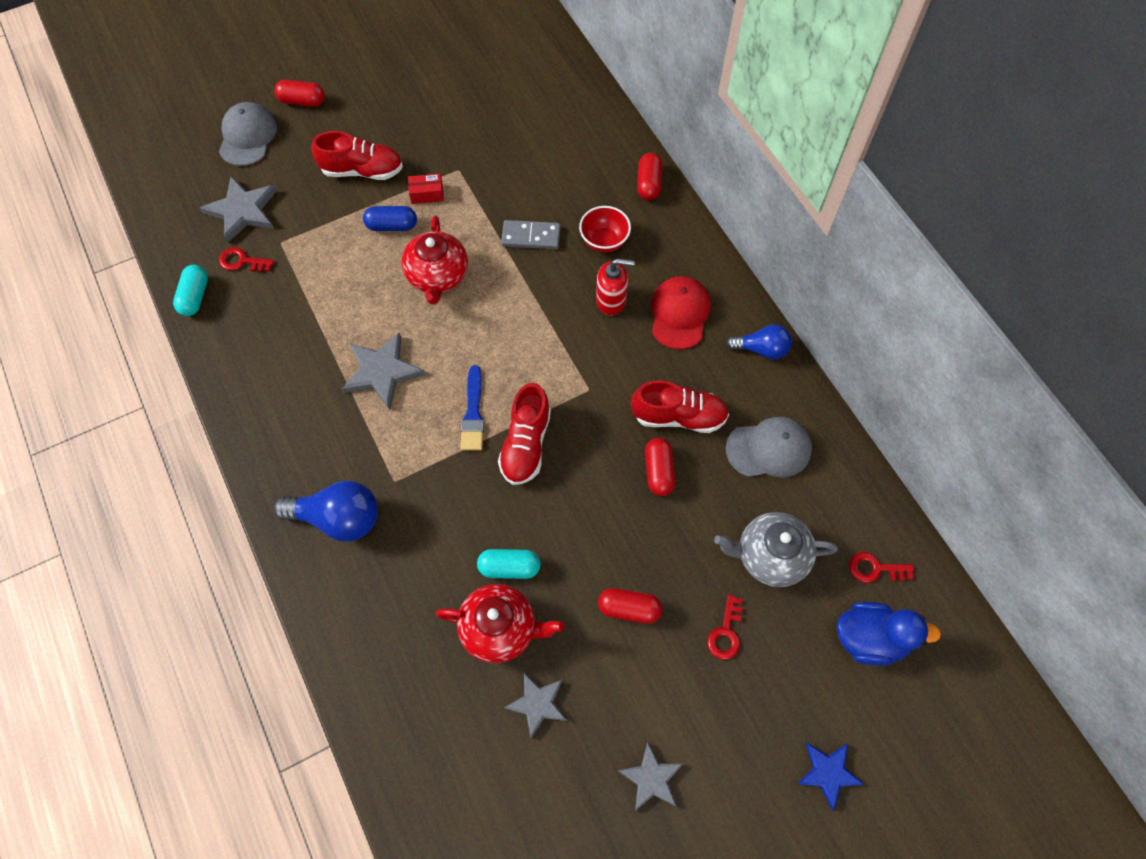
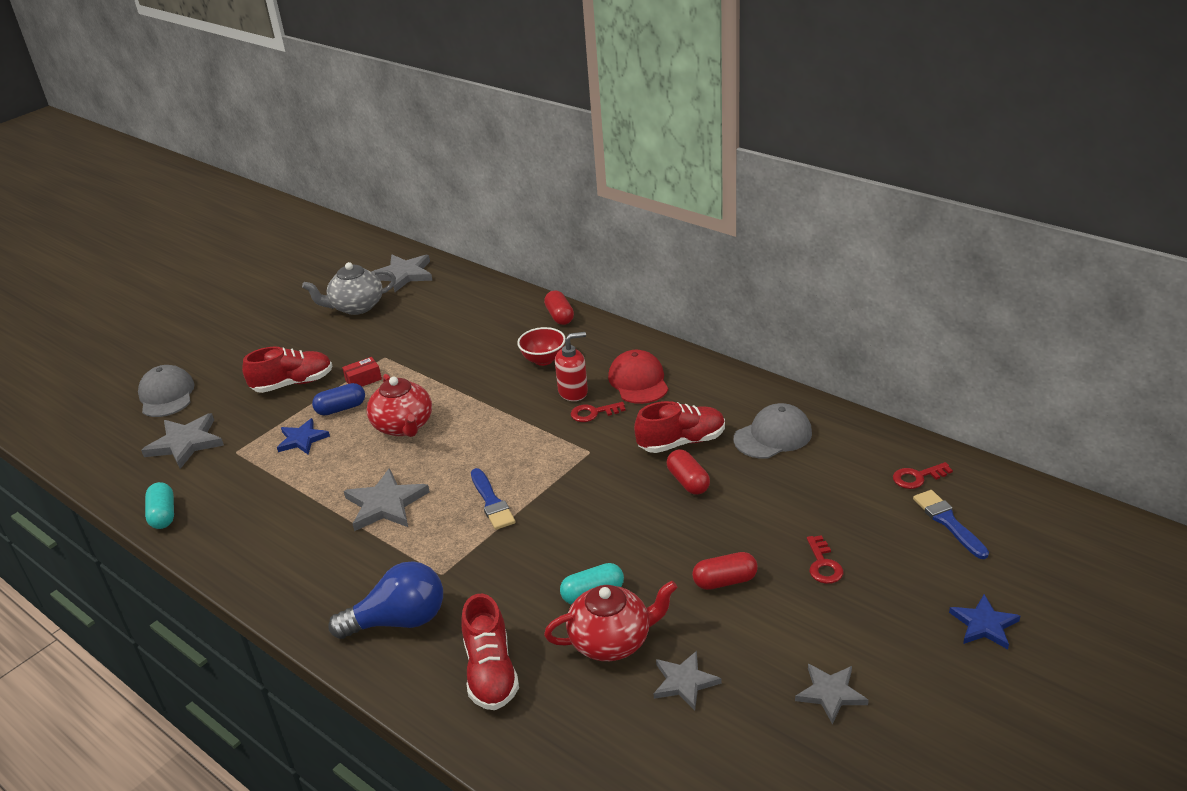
camera: 20 degrees left, 30 degrees down
red key [219,247,274,272] -> red key moved to [571,402,625,422]
red capsule [274,80,325,107] -> none
red shoe [498,383,551,485] -> red shoe moved to [461,594,519,710]
grey domino [501,220,560,249] -> none
grey teapot [714,512,838,587] -> grey teapot moved to [302,262,396,315]
blue light bulb [726,324,792,360] -> none
blue duck [837,602,941,666] -> blue brush [913,490,989,559]
none -> blue star [277,418,330,454]
none -> grey star [372,255,433,292]

